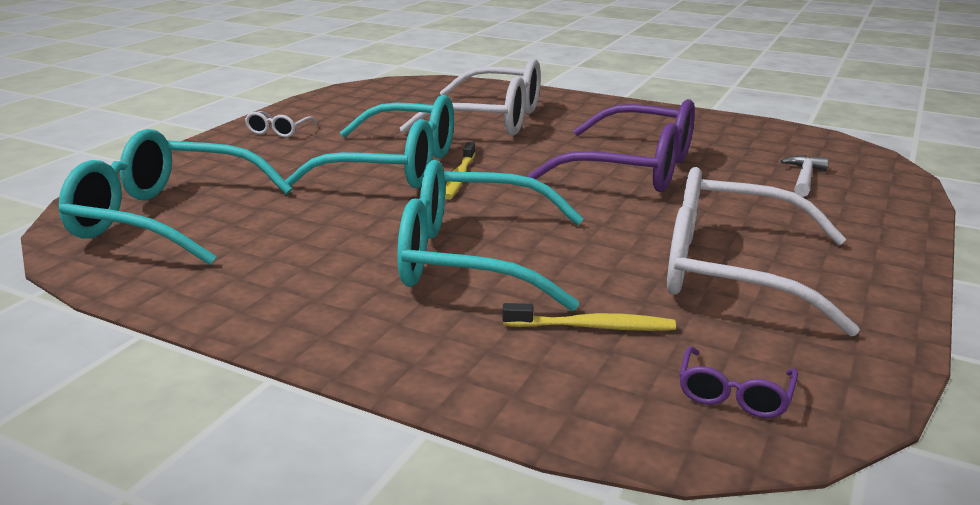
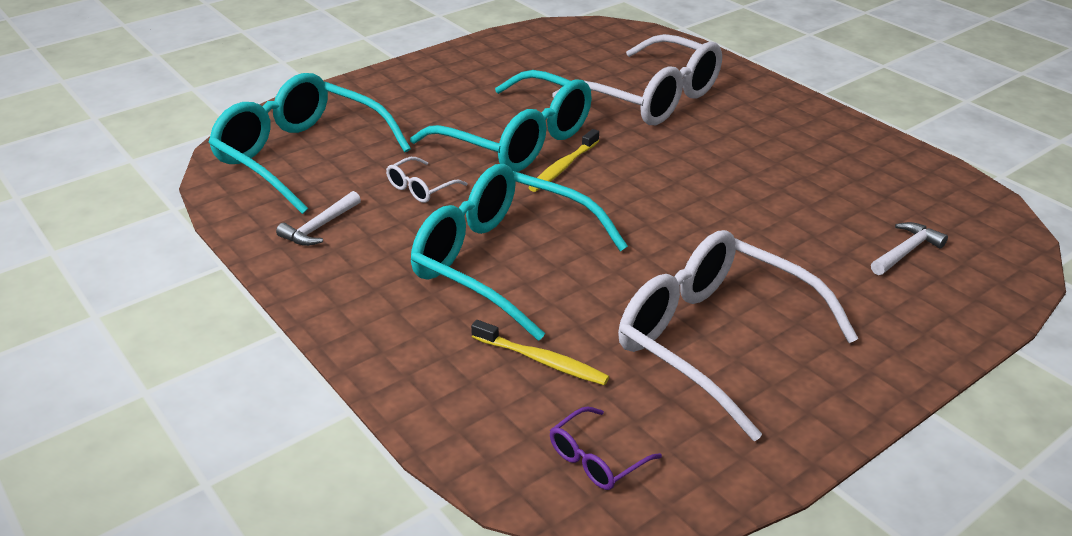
camera: 25 degrees right, 10 degrees up
white glasses [245,111,318,137] -> white glasses moved to [386,157,468,203]
purple glasses [528,99,695,192] -> none
none -> white hammer [276,191,361,246]

